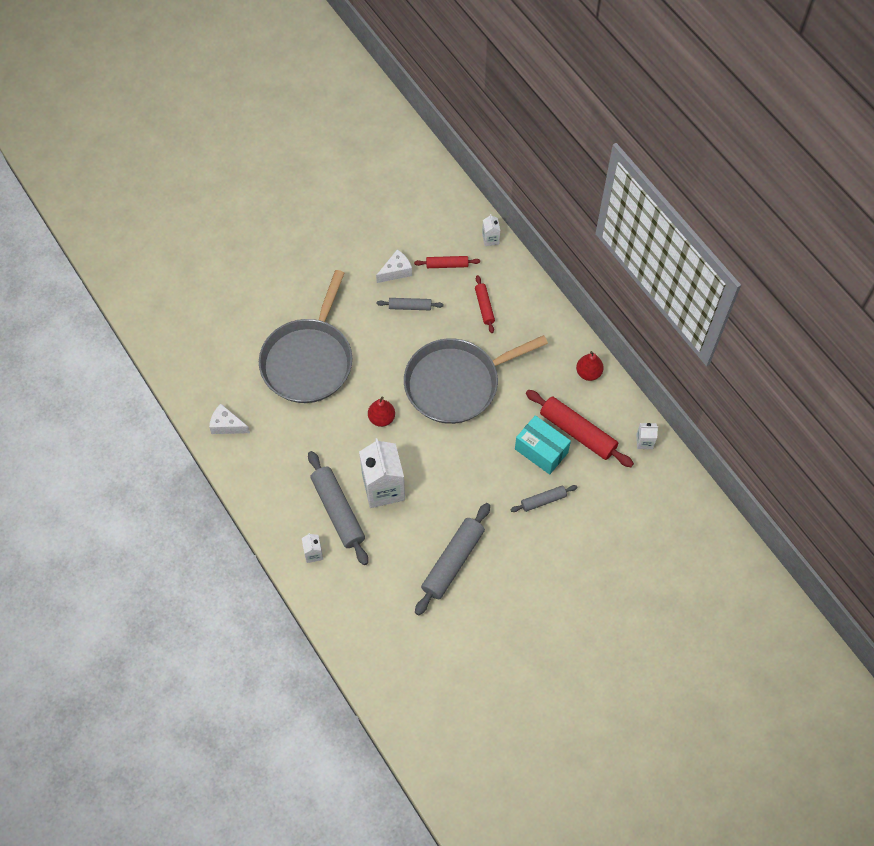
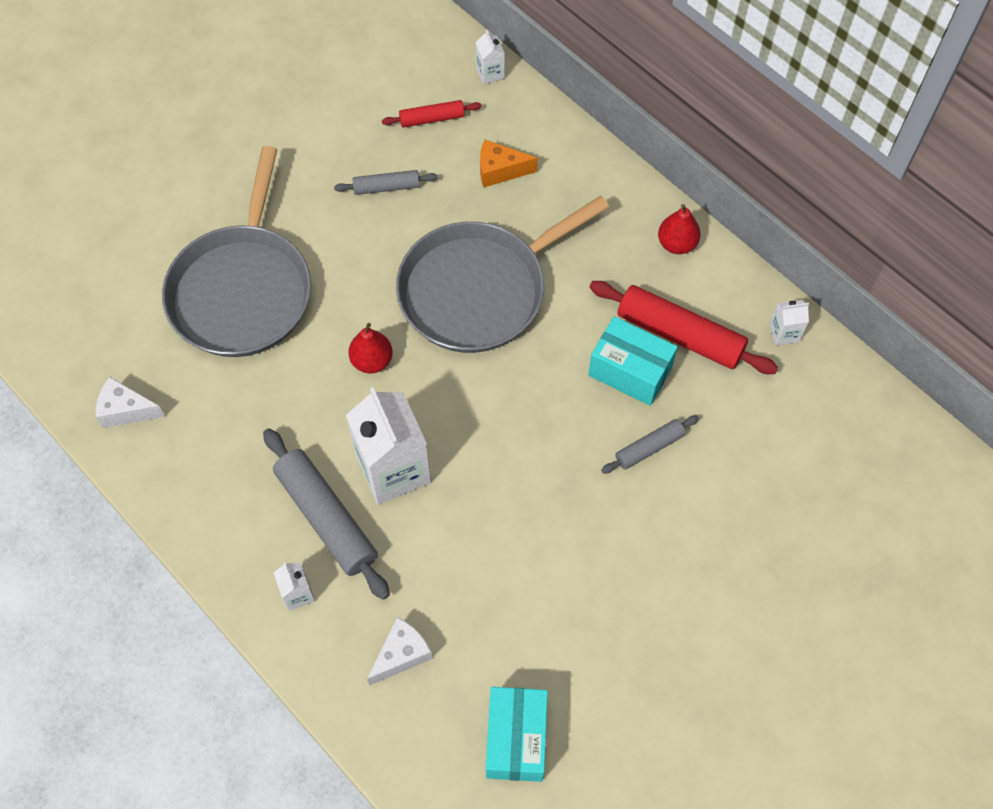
camera: 10 degrees left, 0 degrees up
white cheese [376,249,412,283] -> white cheese moved to [367,617,433,686]
grey rolling pin [415,503,490,615] -> none
red rolling pin [475,275,495,333] -> orange cheese [480,140,538,188]
none -> turquoise box [486,687,548,782]

